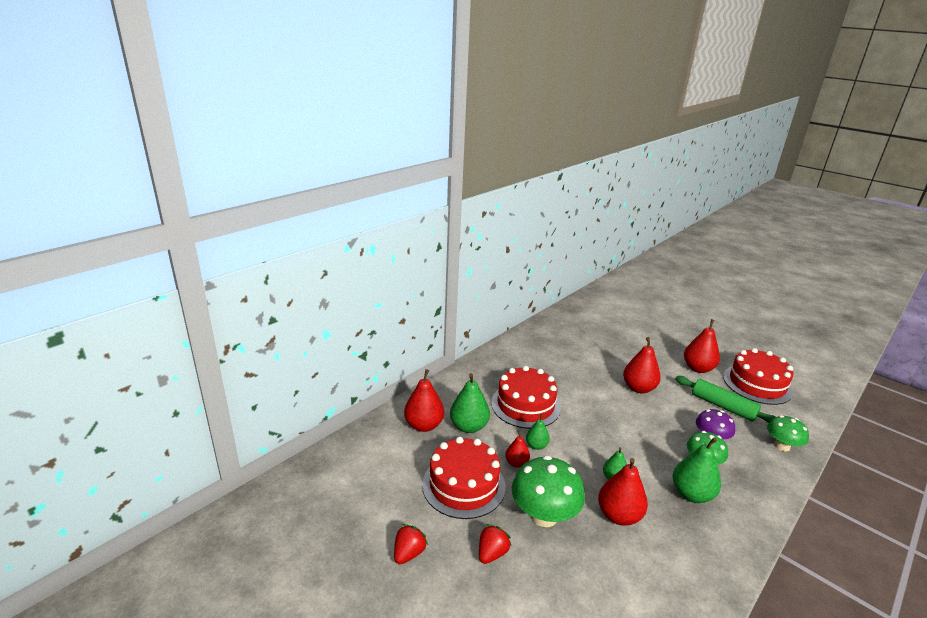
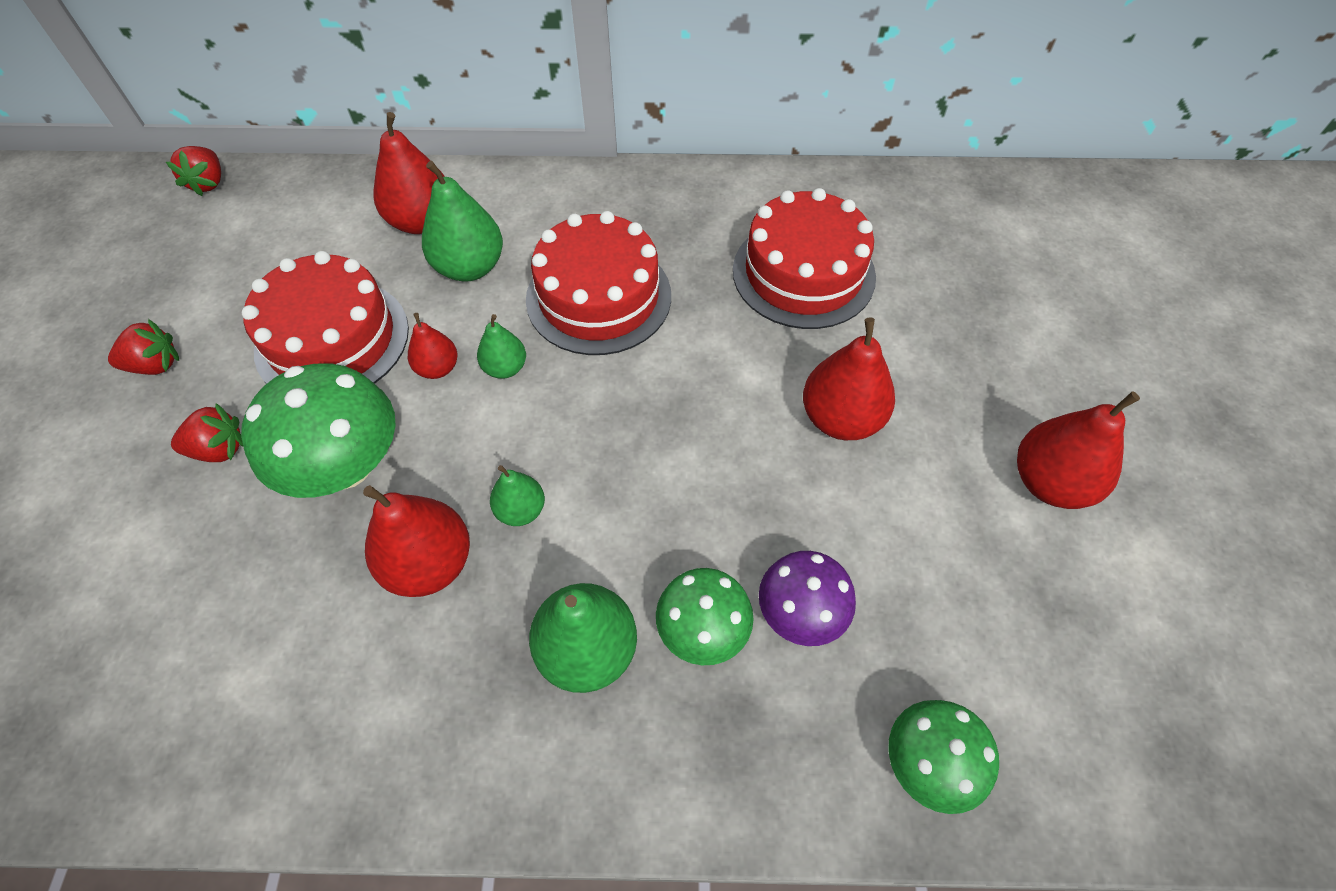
camera: 50 degrees right, 30 degrees up
green rolling pin [675,376,776,423] -> none
red cake [723,348,794,405] -> red cake moved to [733,188,876,329]
none -> red strawberry [166,146,221,196]

